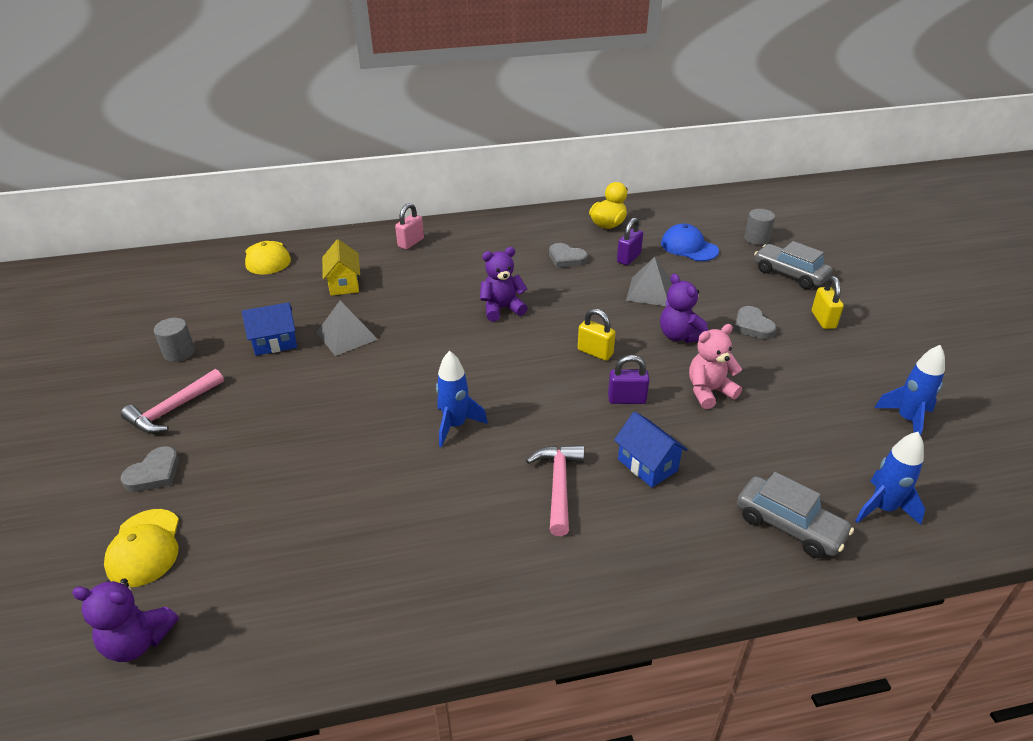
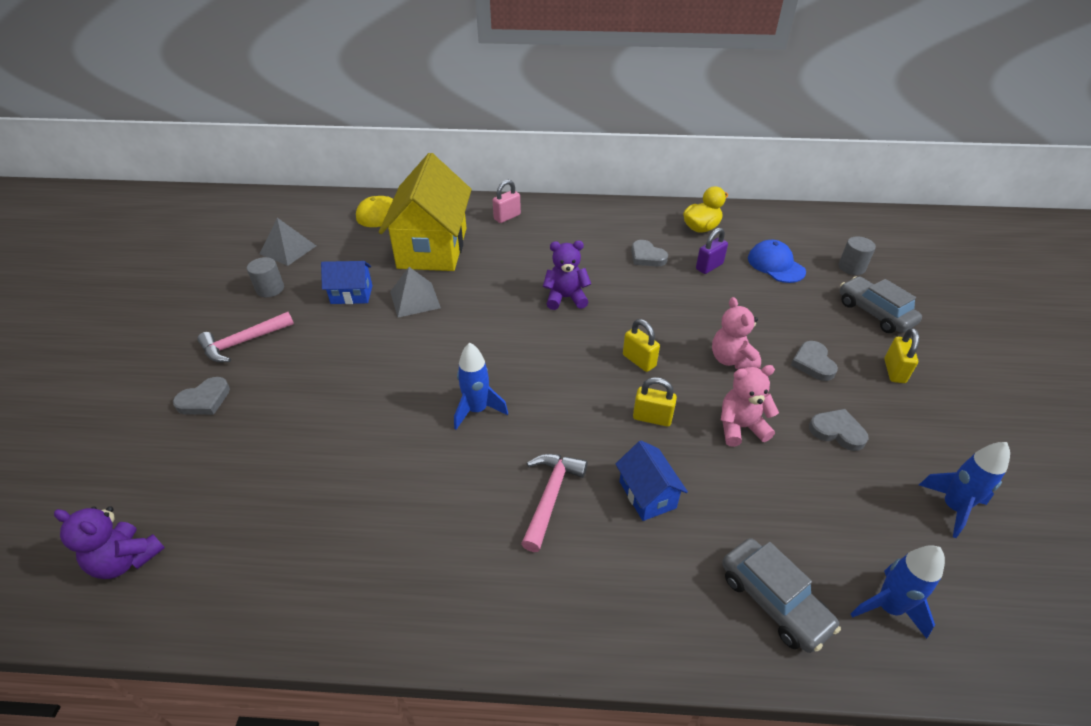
camera: 15 degrees right, 5 degrees up
yellow cap [104,509,179,587] -> none
yellow house [322,239,360,296] -> yellow house [379,153,472,271], size x2.19
purple padlock [608,355,649,404] -> yellow padlock [633,377,677,427]
grey pyramid [626,257,673,306] -> grey pyramid moved to [260,218,316,266]
purple teddy bear [660,274,708,343] -> pink teddy bear [712,297,761,369]
none -> grey heart [809,409,869,451]

